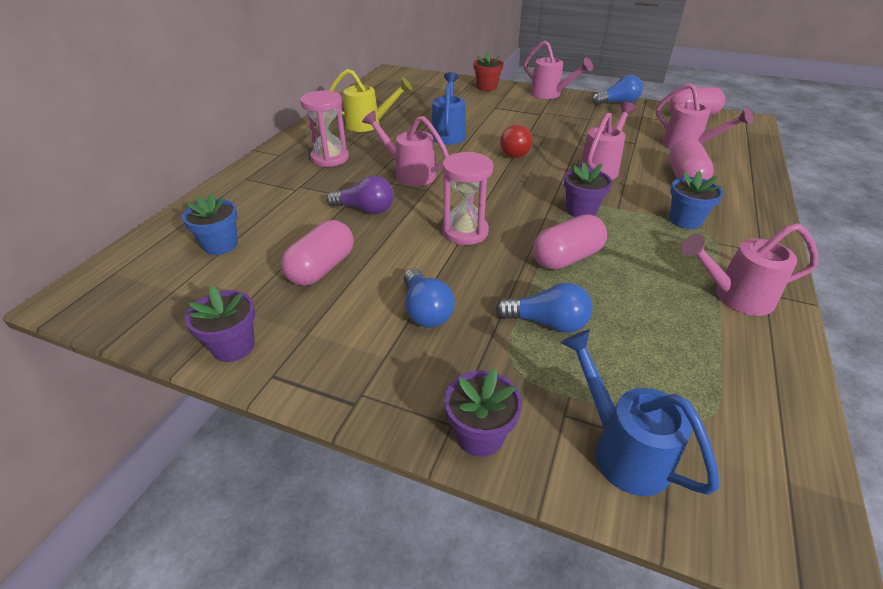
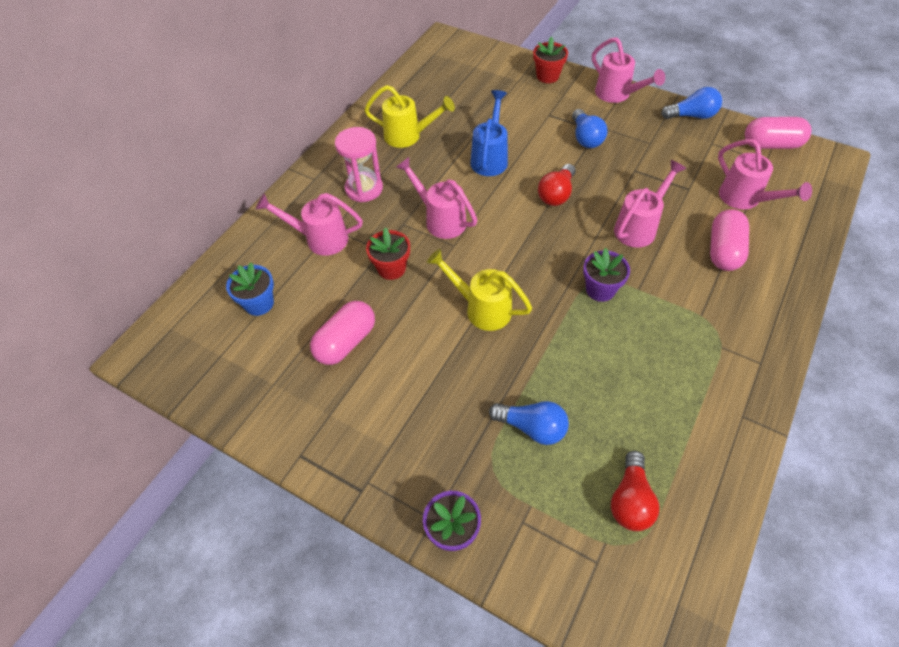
camera: 10 degrees right, 15 degrees up
purple flower pot [185,285,255,362] -> none
purple light bulb [326,176,394,214] -> red flower pot [366,227,410,280]
blue light bulb [404,268,455,328] -> blue light bulb moved to [572,109,607,148]
pink hourglass [442,152,493,245] -> yellow watering can [427,249,532,331]
pink capsule [533,214,607,270] -> none
blue watering can [561,330,719,496] -> none
blue flower pot [670,171,723,229] -> none
pink watering can [680,223,818,316] -> pink watering can moved to [256,193,363,256]
none -> red light bulb [611,451,659,531]

